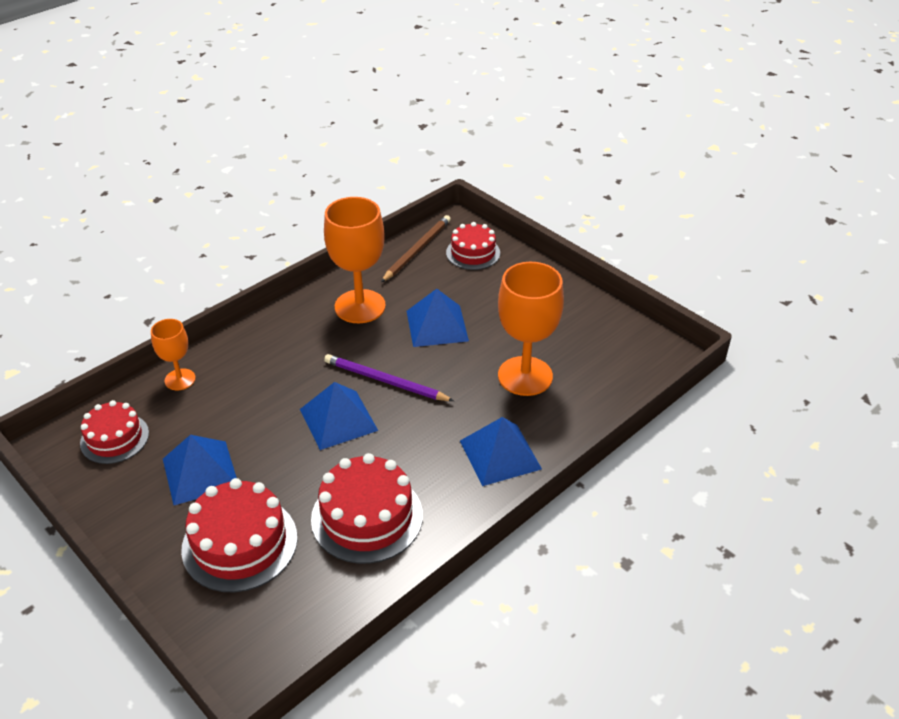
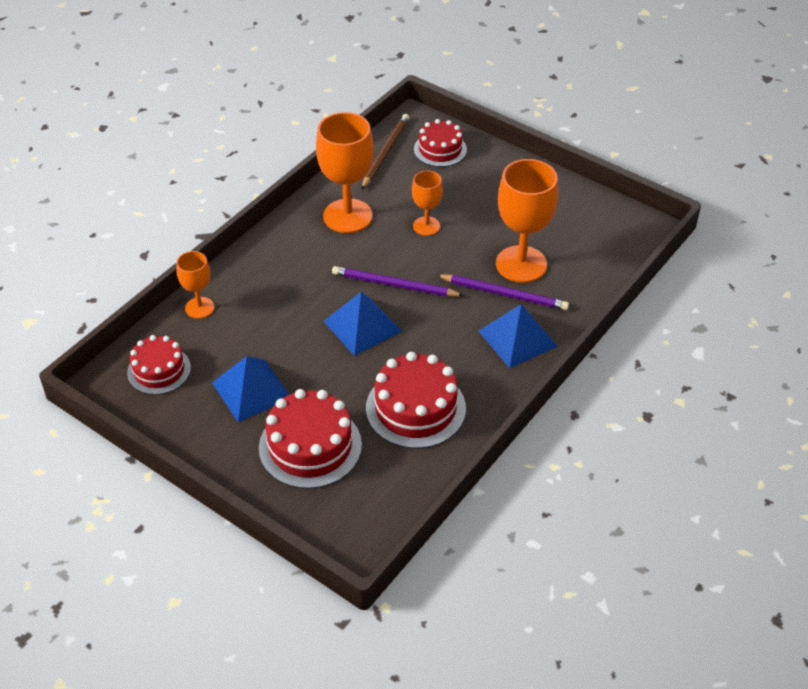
camera: 10 degrees left, 5 degrees up
blue pyramid [407,289,469,347] -> orange goblet [412,170,443,236]
none -> purple pencil [436,274,569,310]

